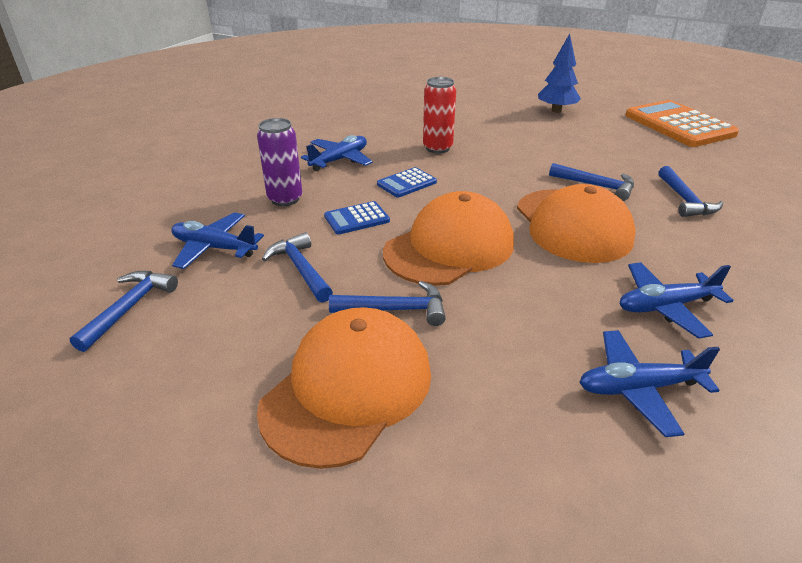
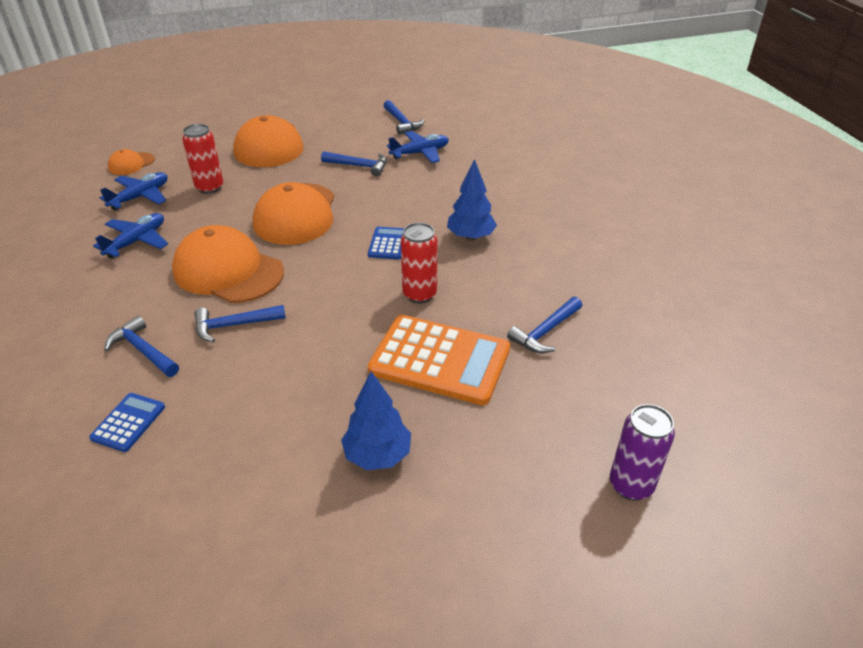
camera: 135 degrees right, 5 degrees up
purple can [257,118,302,206] -> purple can moved to [610,404,675,500]
blue plane [301,135,373,171] -> blue tree [447,159,497,241]
blue calculator [324,201,390,234] -> blue calculator moved to [89,393,165,452]
blue hammer [329,281,446,326] -> blue hammer moved to [507,297,582,353]
orange calculator [625,100,739,147] -> orange calculator moved to [368,315,510,405]
none -> orange cap [108,149,155,175]
none -> red can [182,124,223,194]

